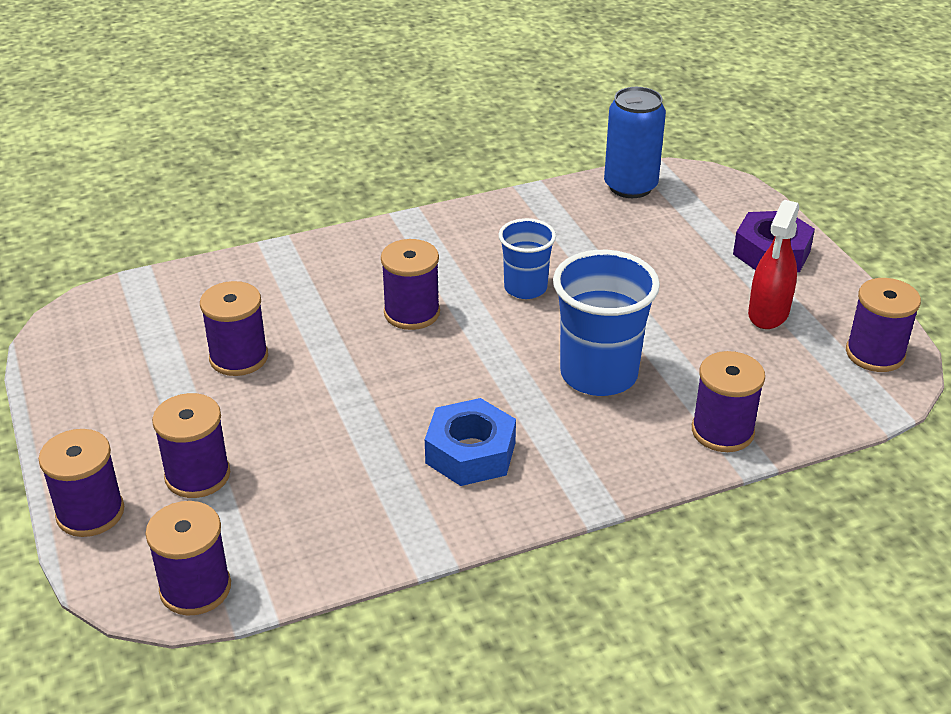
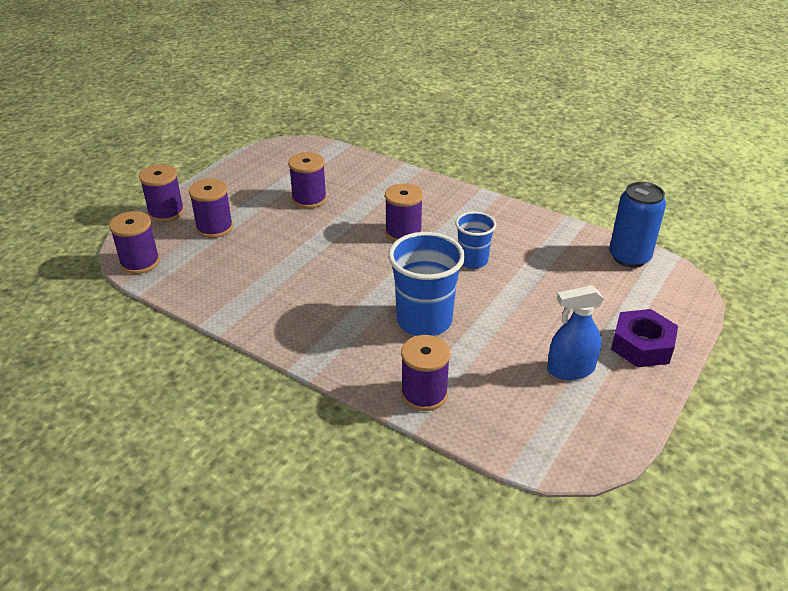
camera: 55 degrees right, 0 degrees up
blue nut [425,398,516,486] -> none
red spray bottle [748,200,799,329] -> blue spray bottle [547,285,604,380]
purple spool [846,278,921,372] -> none

